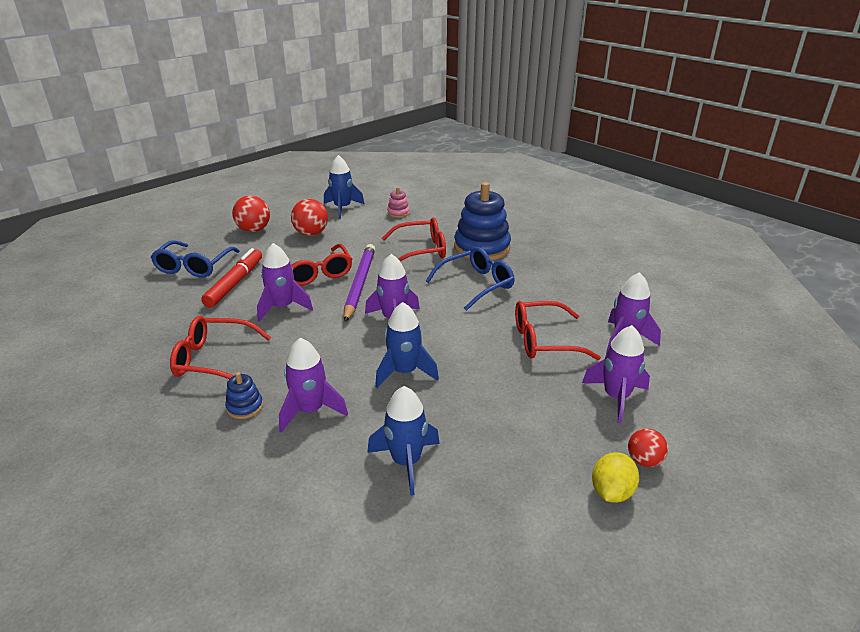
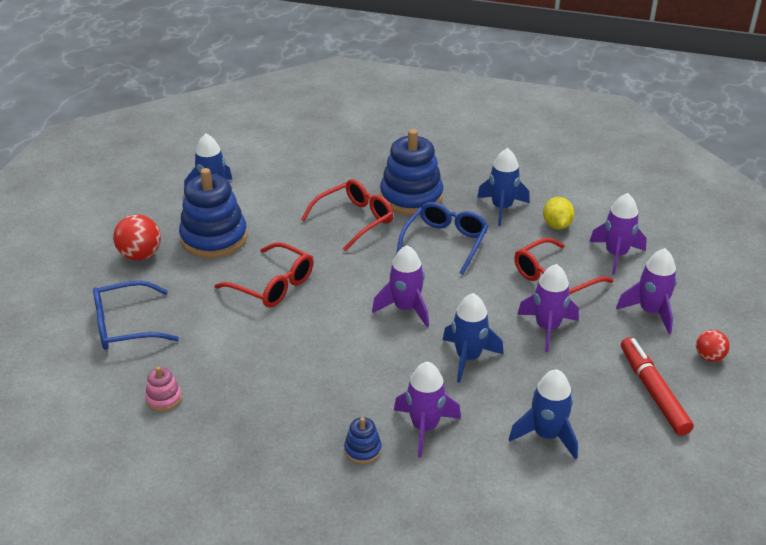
camera: 30 degrees left, 5 degrees up
blue glasses [151,240,240,278] -> blue glasses turned 90 degrees clockwise [93,281,179,350]
red glasses [170,316,271,379] -> none
red marker [201,248,262,308] -> red marker moved to [621,337,694,436]
purple rocket [257,243,313,322] -> purple rocket moved to [517,264,579,352]
red ball [291,199,328,236] -> blue stacking toy [179,168,247,258]
purple pencil [344,244,375,322] -> none
pink stacking toy [387,187,410,218] -> pink stacking toy moved to [145,367,182,411]
yellow lemon [592,452,639,503] -> yellow lemon moved to [543,197,574,229]
none -> blue rocket [477,148,530,226]

